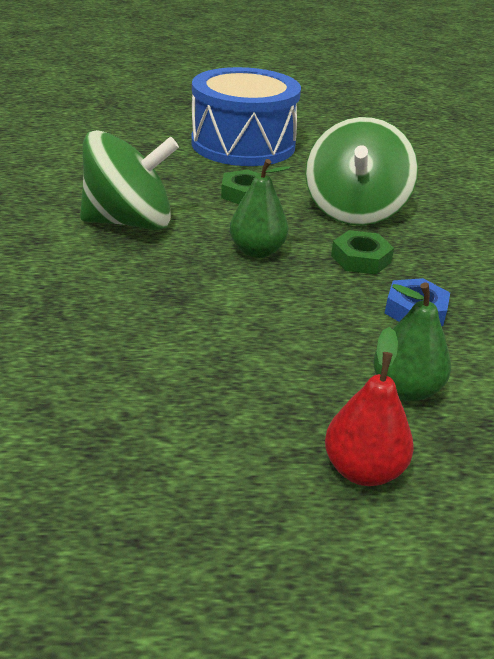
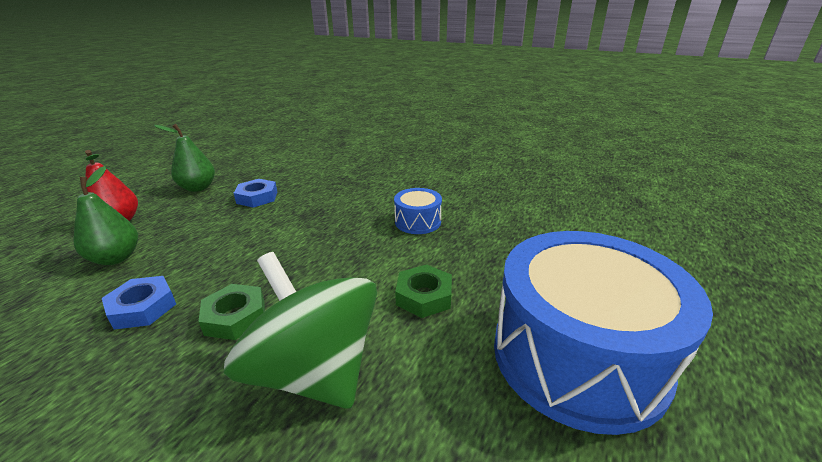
camera: 125 degrees right, 5 degrees down
green spinning top [80,130,179,230] -> blue drum [394,188,442,234]
green pear [230,159,290,258] -> green pear moved to [154,124,215,192]
none -> blue nut [234,179,277,208]

